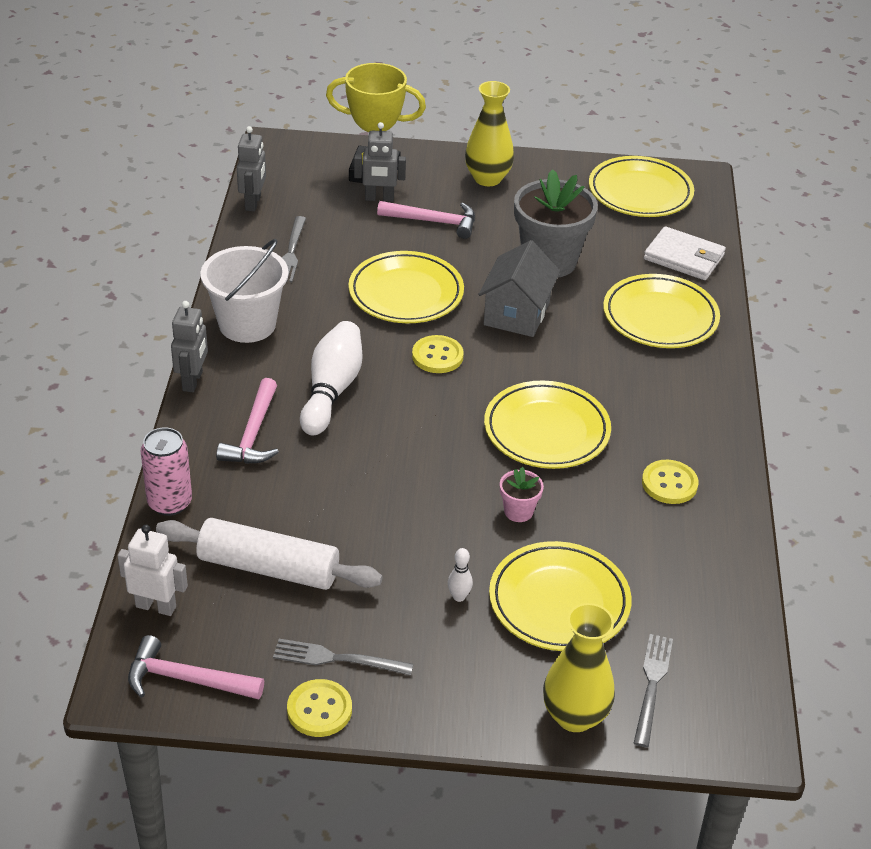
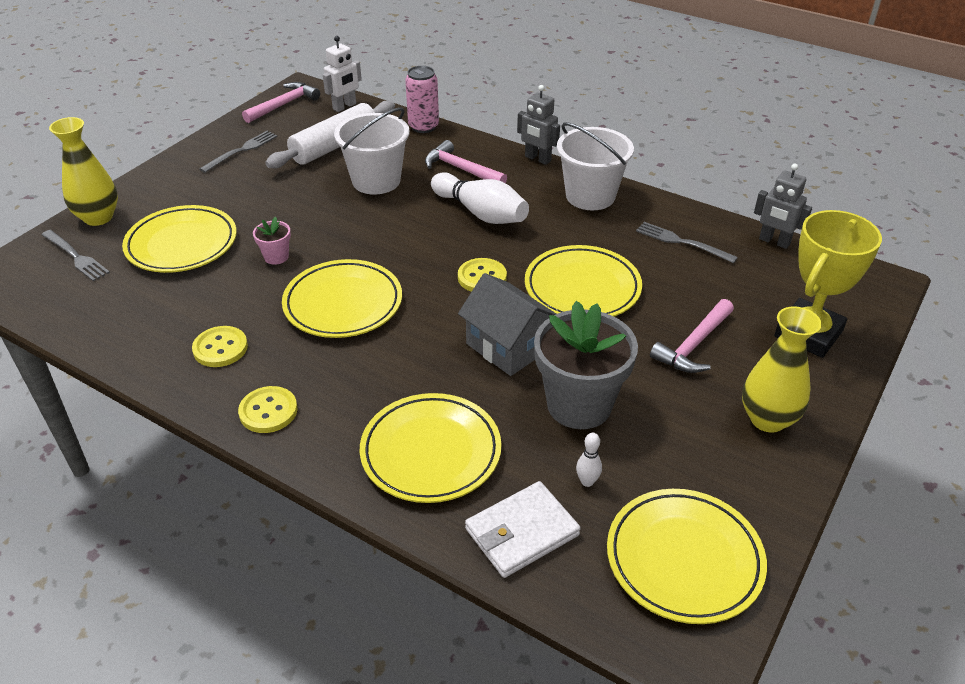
camera: 120 degrees right, 0 degrees up
yellow button [287,679,352,737] -> yellow button moved to [238,386,298,433]
grey robot [354,122,406,202] -> none
white bowling pin [448,548,473,602] -> white bowling pin moved to [576,433,602,487]
none -> white bucket [334,107,410,195]

